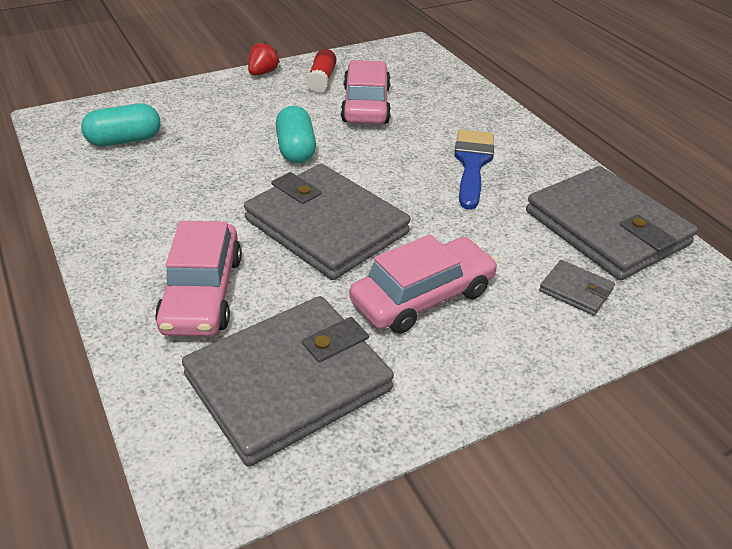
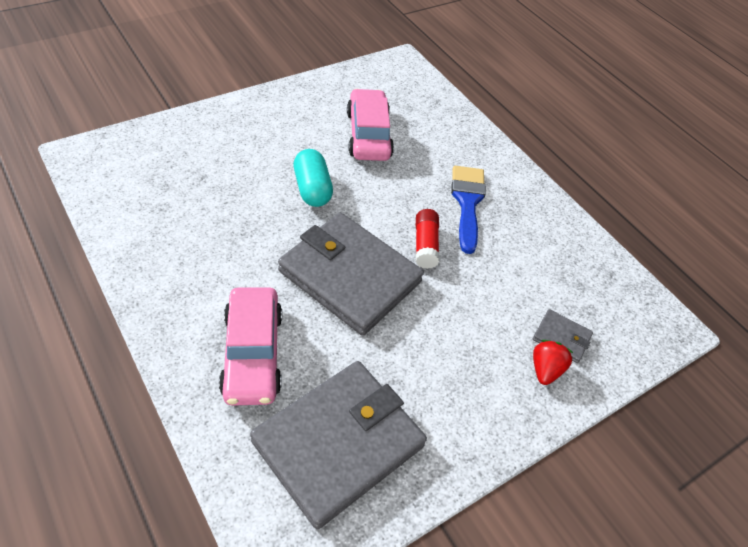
camera: 10 degrees left, 10 degrees up
turquoise capsule [81,103,161,147] -> none
red strawberry [248,41,280,75] -> red strawberry moved to [533,340,573,385]
red glue stick [306,49,337,93] -> red glue stick moved to [415,209,440,269]
pink car [349,234,498,334] -> none
grey wallet [526,166,698,280] -> none

